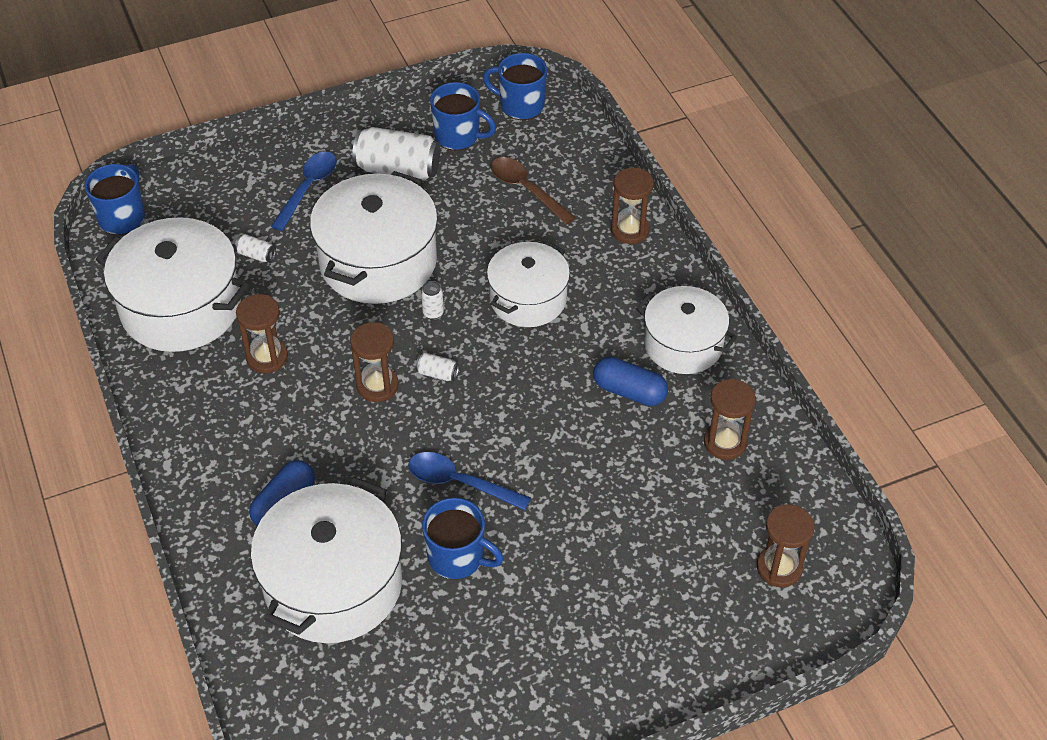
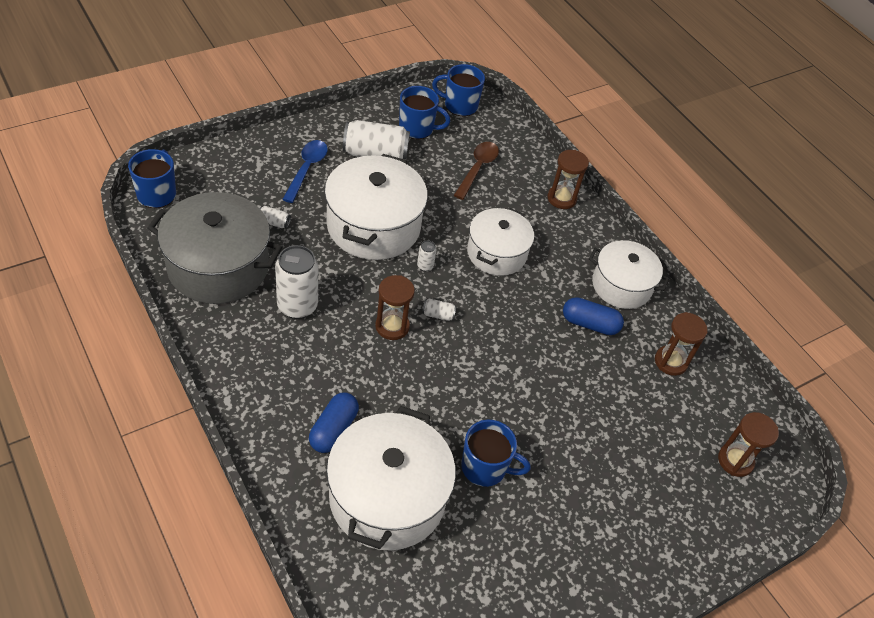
camera: 15 degrees left, 0 degrees up
white pot [96,217,249,352] -> grey pot [147,192,282,304]
brown hourglass [236,294,288,373] -> white can [275,245,318,319]
blue spoon [408,452,531,510] -> none
brown spoon [491,157,576,225] -> brown spoon turned 75 degrees clockwise [454,142,499,200]

